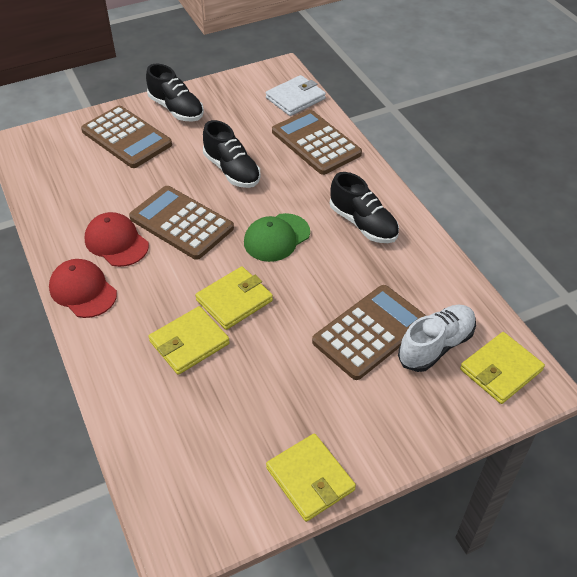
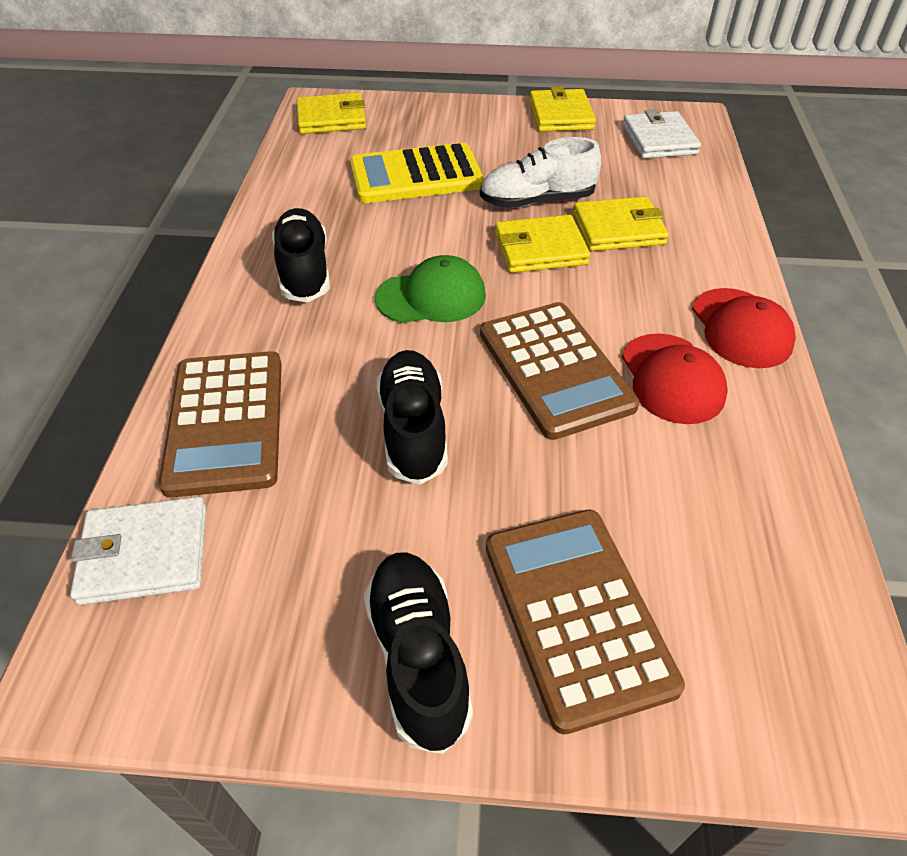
camera: 150 degrees left, 0 degrees up
brown calculator [312,285,426,380] -> yellow calculator [350,143,484,203]
white shoe [398,305,476,372] -> white shoe moved to [480,137,601,208]
none -> white wallet [623,109,701,159]

